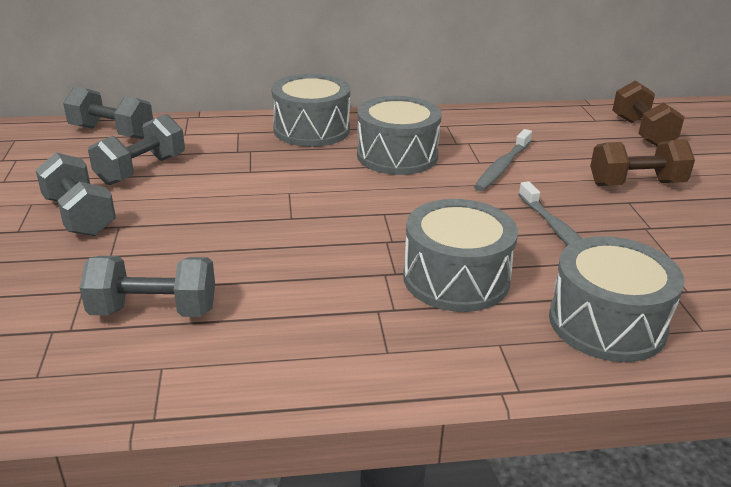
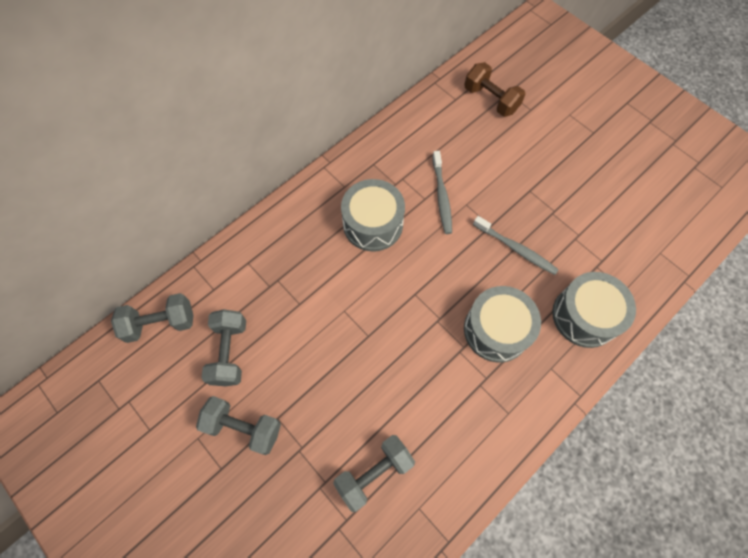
camera: 35 degrees left, 35 degrees up
grey drum [271,74,350,147] -> none
brown dumbbell [590,139,695,186] -> none

